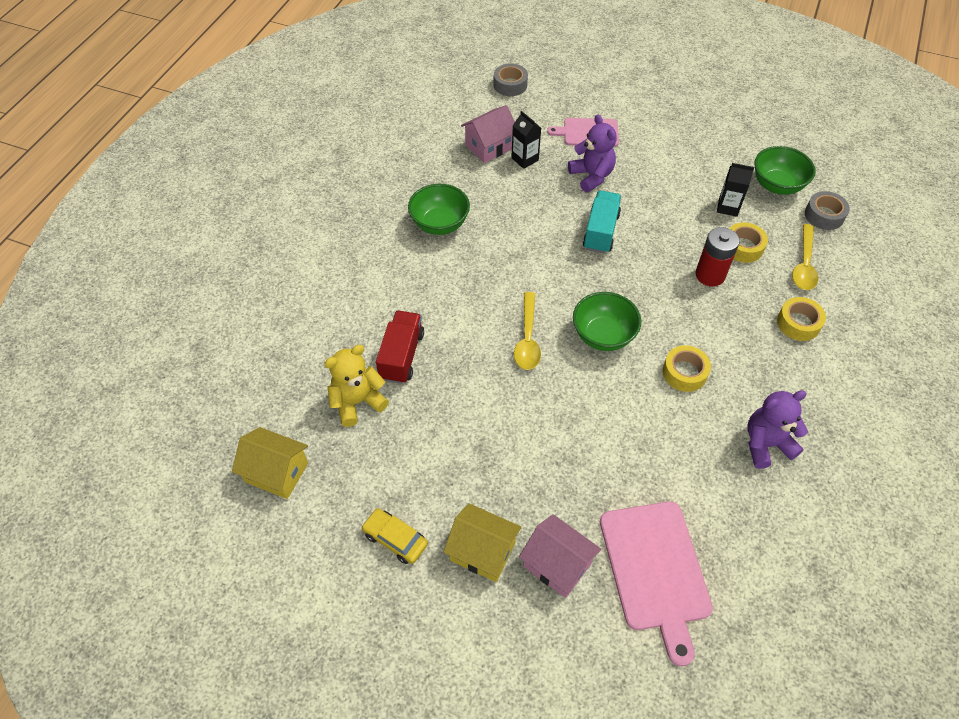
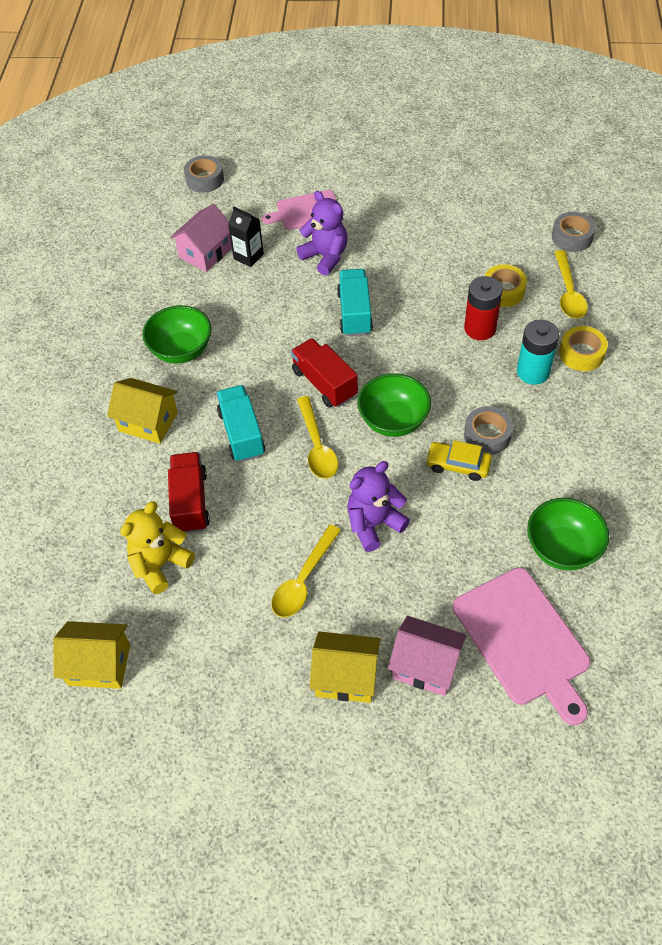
camera: 15 degrees left, 0 degrees up
yellow car [361,508,428,564] -> yellow car moved to [426,440,492,481]
yellow tape [663,345,711,392] -> grey tape [464,406,513,455]
black carton [717,163,754,217] -> none
purple teddy bear [747,390,808,469] -> purple teddy bear moved to [347,461,410,552]
green bowl [754,146,816,195] -> green bowl moved to [527,498,609,570]
none -> yellow house [107,378,178,444]
none -> turquoise truck [216,385,265,462]
none -> yellow spoon [271,524,341,617]
none -> red truck [291,338,358,408]
none -> turquoise battery [517,320,559,385]

